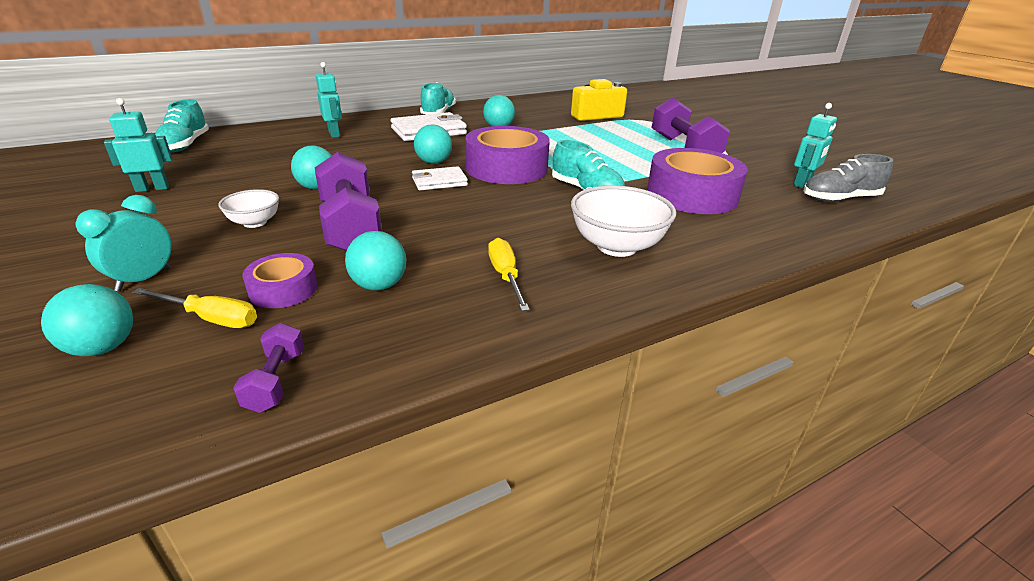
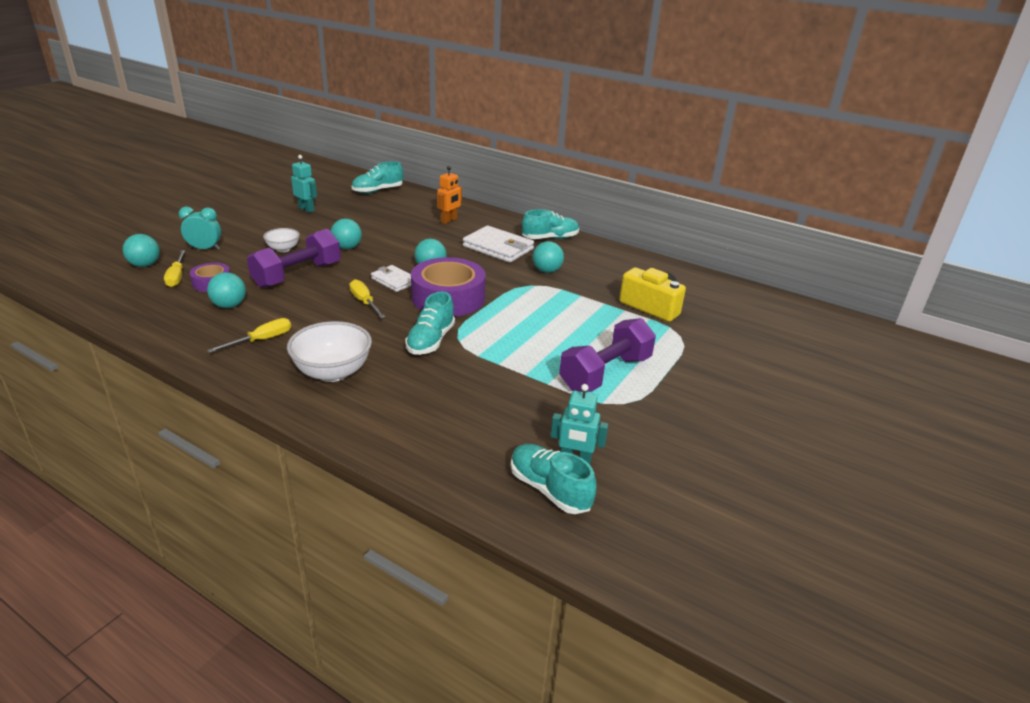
camera: 60 degrees right, 0 degrees up
purple dumbbell [233,323,304,413] -> none
turquoise robot [316,62,342,138] -> orange robot [437,166,462,224]
purple tape [647,148,748,214] -> none
grey shoe [803,154,893,202] -> turquoise shoe [511,444,596,514]
none -> yellow screwdriver [349,279,385,318]

